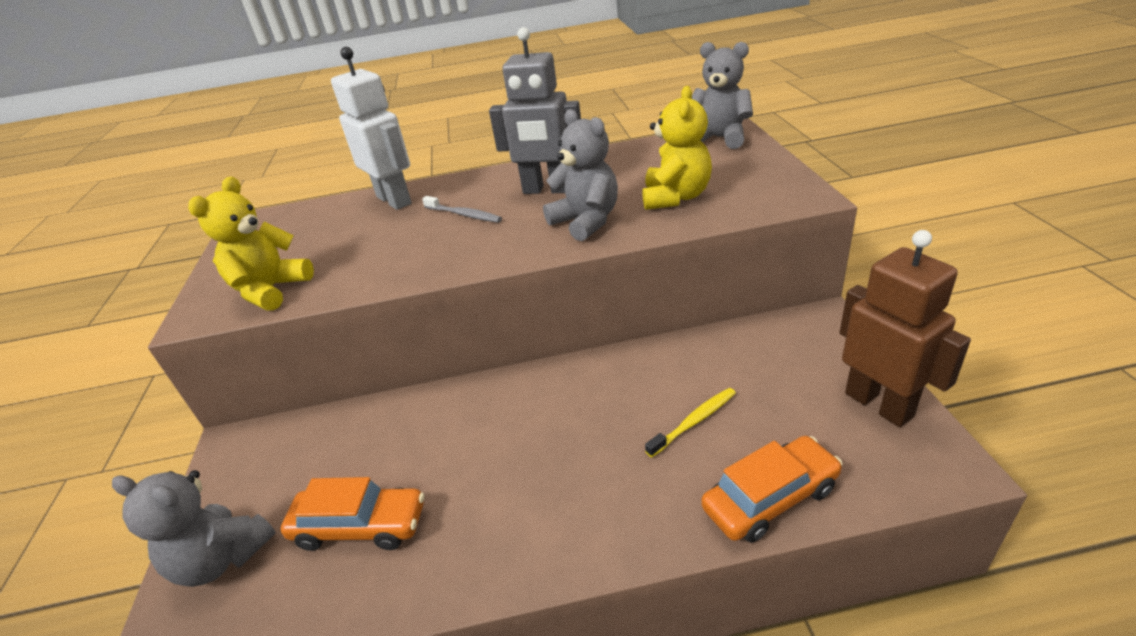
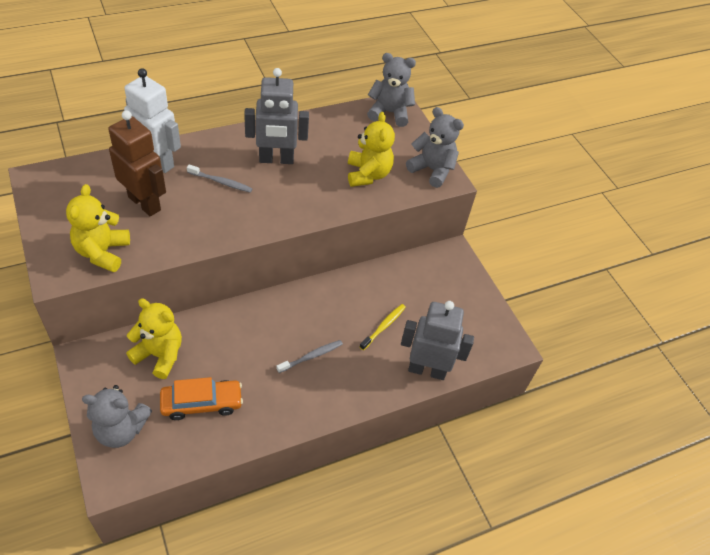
camera: 25 degrees left, 15 degrees up
grey teddy bear [543,109,618,241] -> grey teddy bear moved to [406,107,464,188]
orange car [701,436,843,543] -> grey robot [401,301,474,380]
brown robot [840,230,971,427] -> brown robot moved to [108,110,166,216]
none -> yellow teddy bear [126,298,182,379]
none -> grey toothbrush [277,340,343,373]

